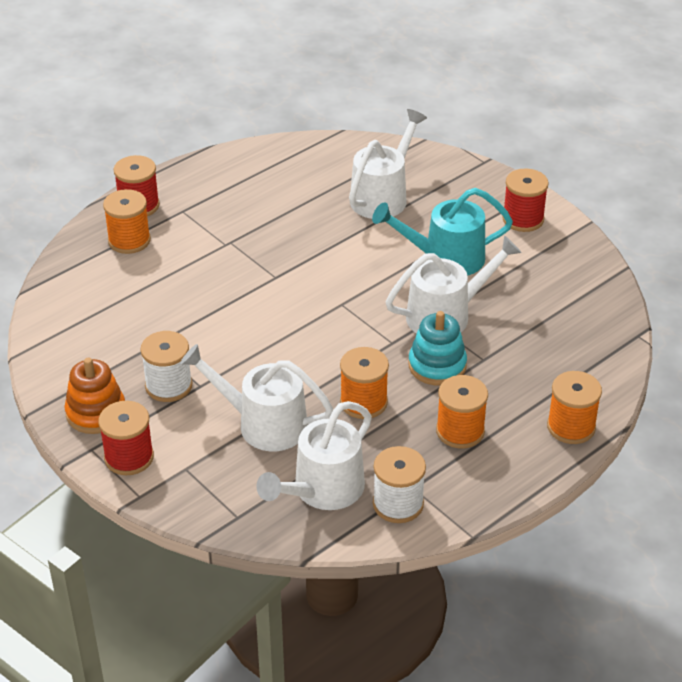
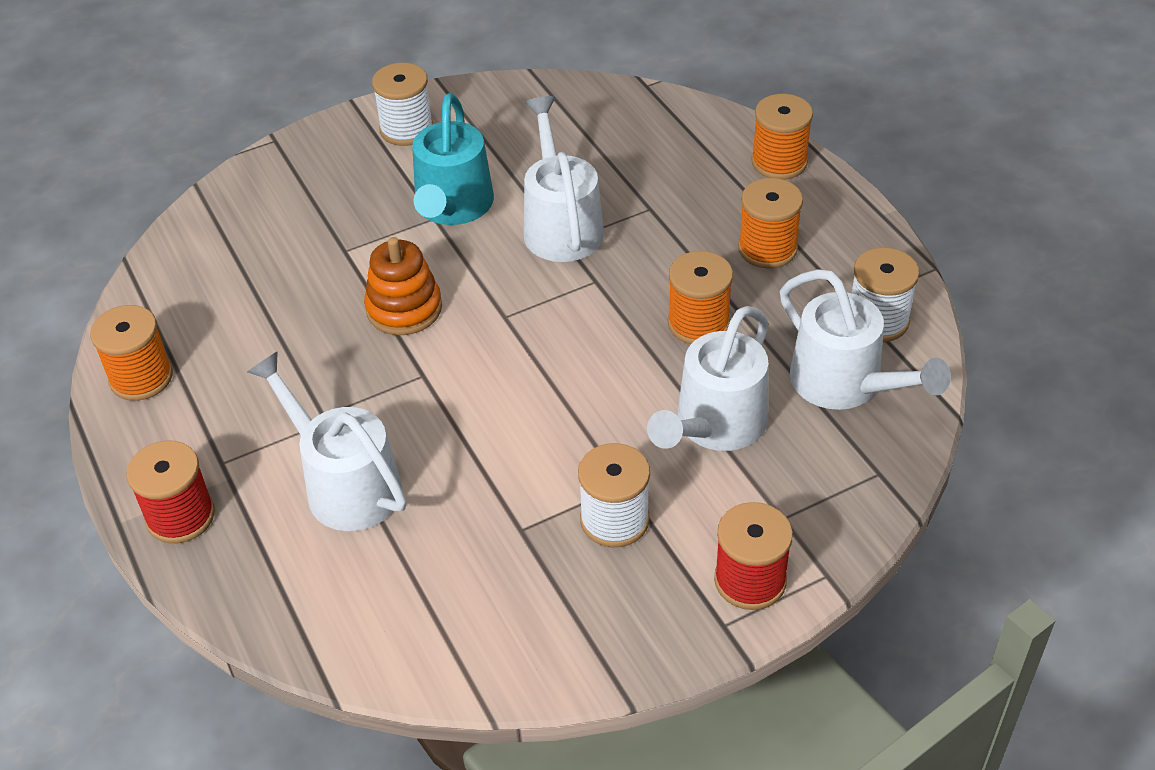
camera: 75 degrees left, 5 degrees up
orange stacking toy [65,358,125,434] -> orange stacking toy moved to [364,237,442,335]
orange spool [103,189,151,254] -> orange spool moved to [90,305,173,401]
white watering can [349,109,427,219] -> white watering can moved to [247,351,407,531]
turquoise stacking toy [408,311,467,385] -> none
red spool [502,169,549,232] -> white spool [372,63,433,146]

